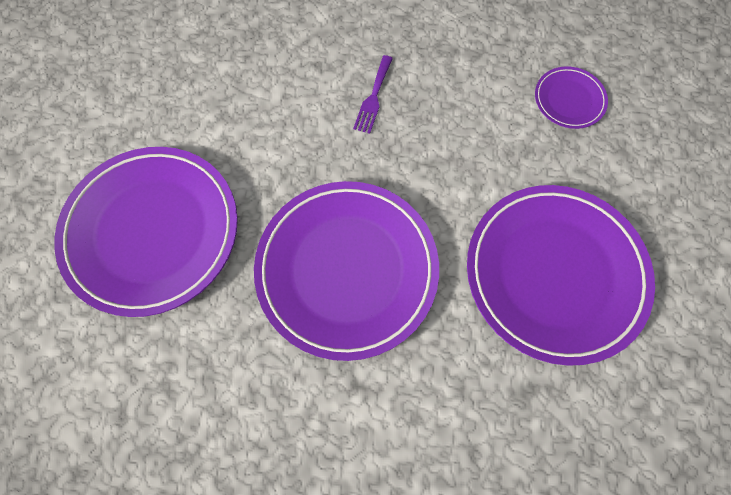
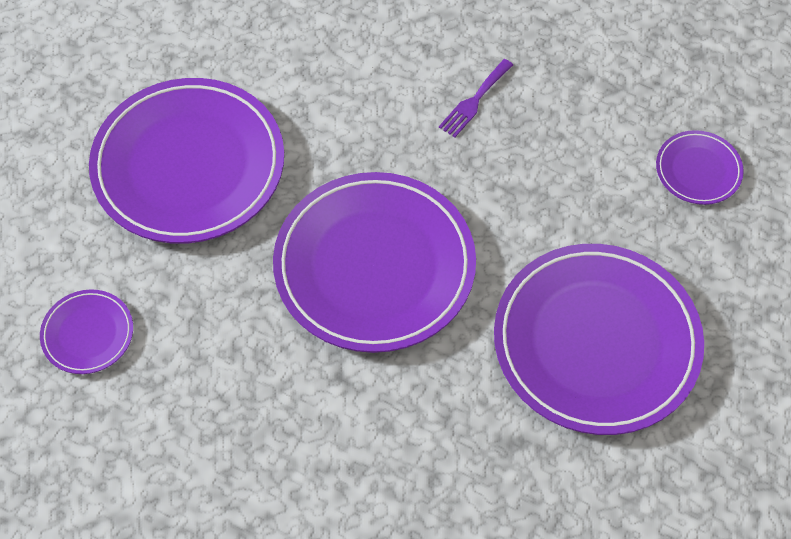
camera: 20 degrees right, 10 degrees down
none -> purple plate [40,289,133,374]

